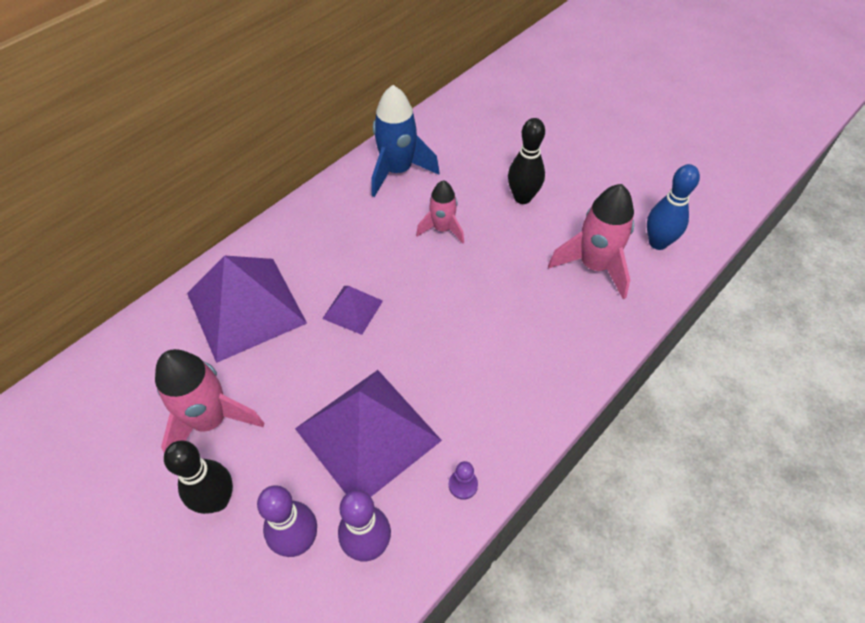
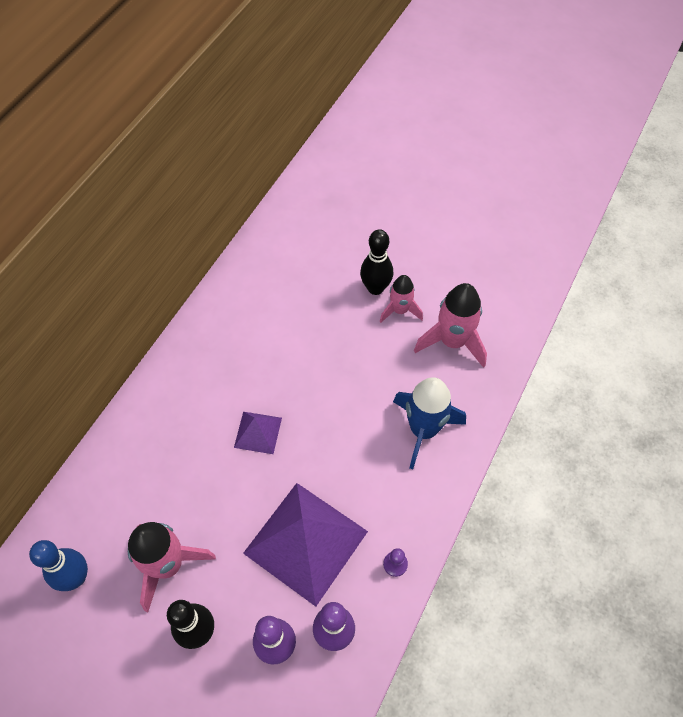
camera: 15 degrees left, 5 degrees up
purple pyramid [187,256,307,363] -> none
blue rocket [371,85,440,197] -> blue rocket moved to [393,377,466,469]
pink rocket [416,180,464,244] -> pink rocket moved to [380,275,423,323]
blue bowling pin [647,164,700,250] -> blue bowling pin moved to [29,540,88,591]

